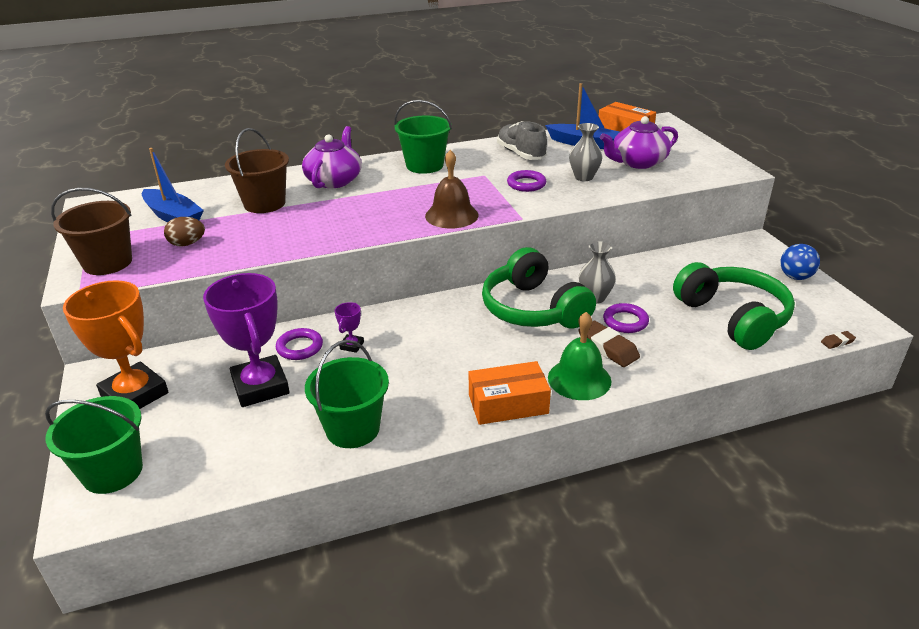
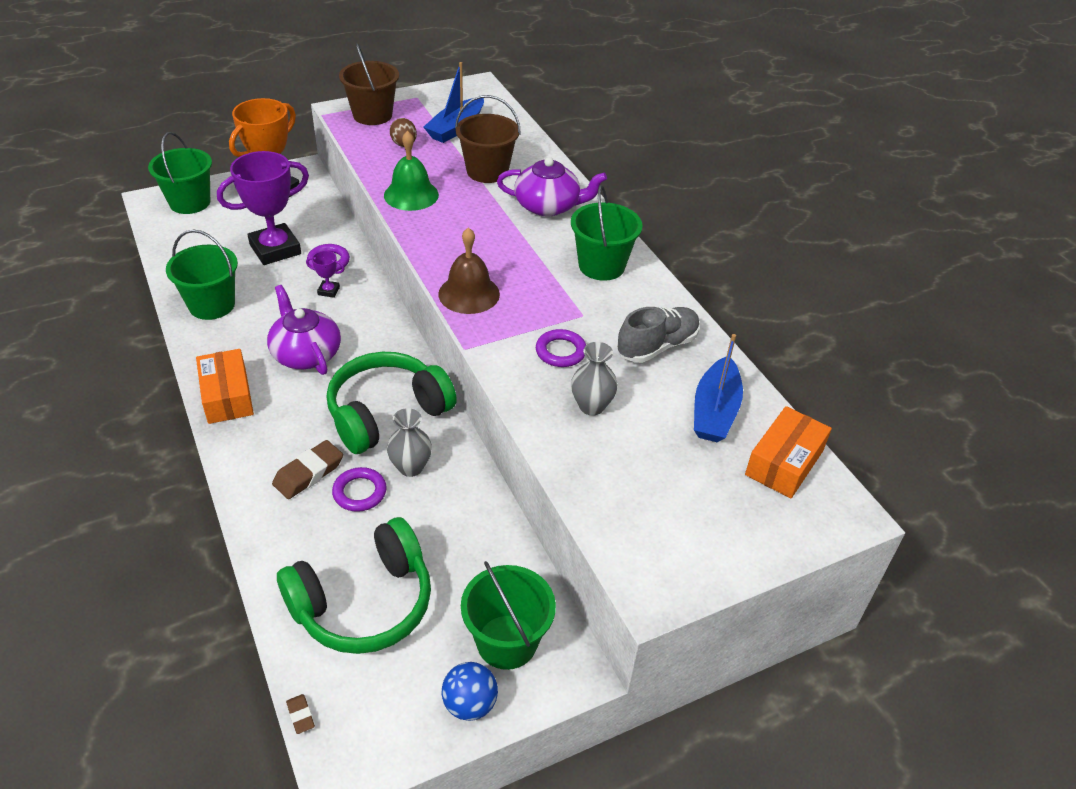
camera: 80 degrees right, 10 degrees up
green bell [548,312,612,400] -> green bell moved to [384,131,439,211]
purple teapot [600,116,678,169] -> purple teapot moved to [267,285,341,375]
none -> green bucket [461,561,556,670]

